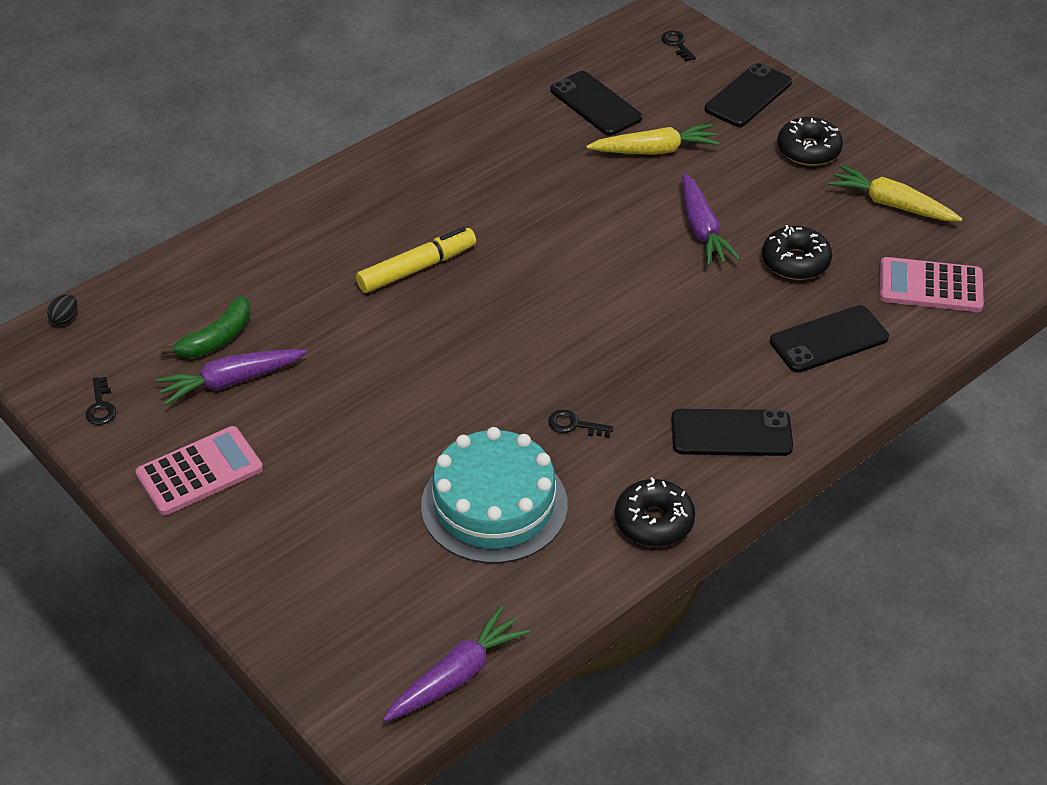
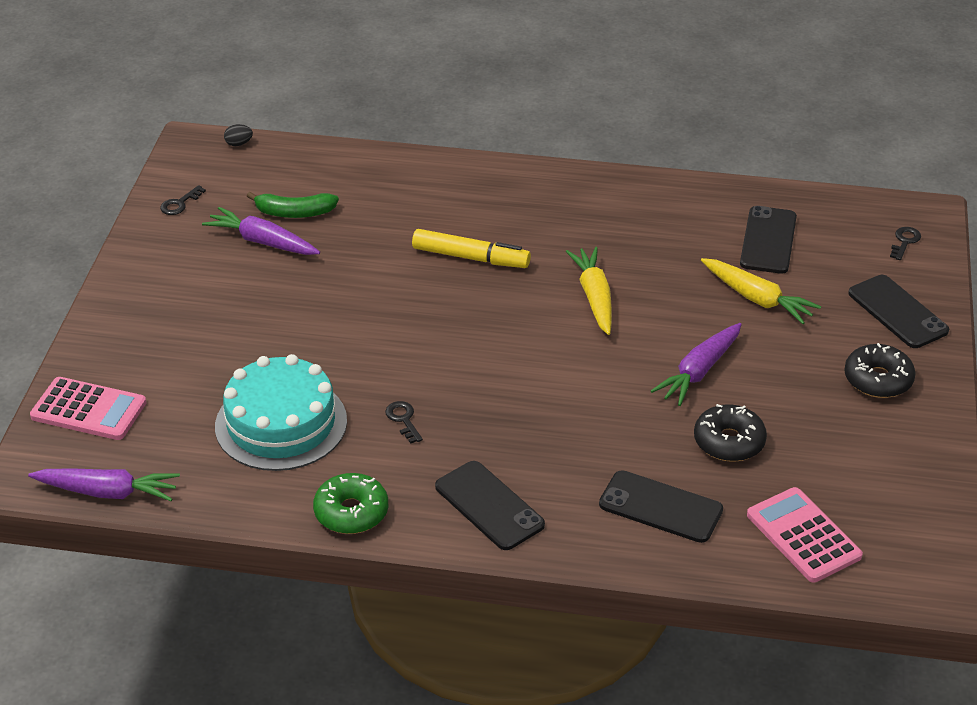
camera: 50 degrees right, 5 degrees down
pink calculator [135,426,263,515] -> pink calculator moved to [30,377,146,440]
black donut [615,477,695,547] -> green donut [313,473,388,534]
black phone [705,63,792,127] -> black phone turned 60 degrees clockwise [848,275,949,348]
yellow carrot [828,165,962,221] -> yellow carrot moved to [565,247,612,335]

